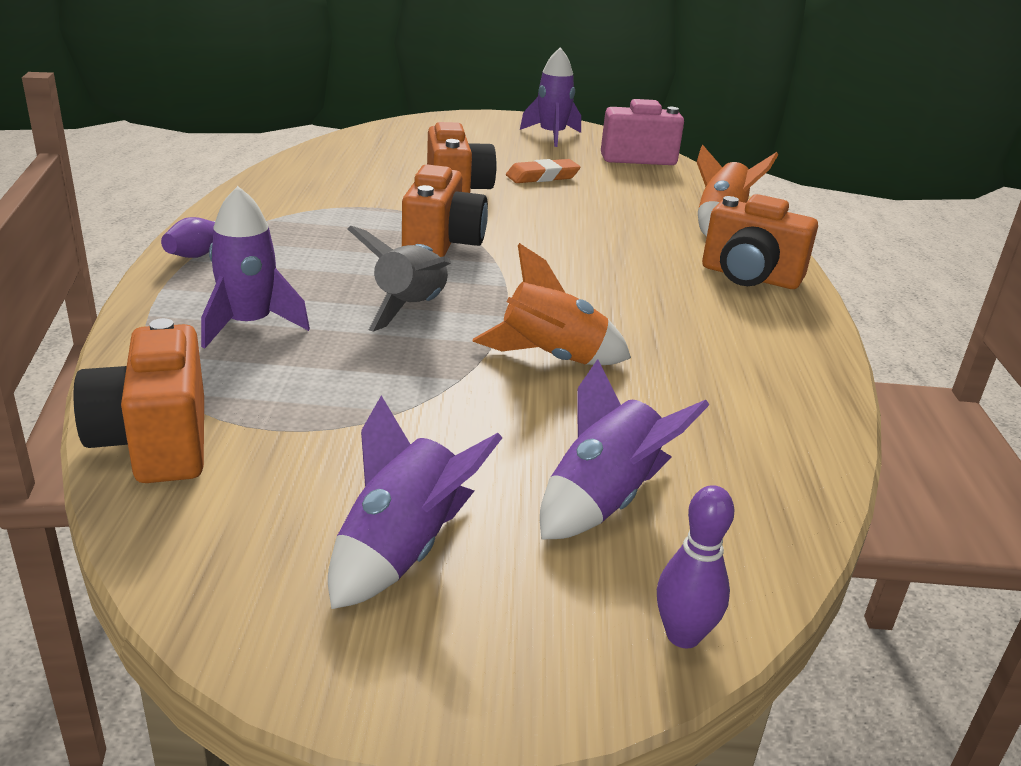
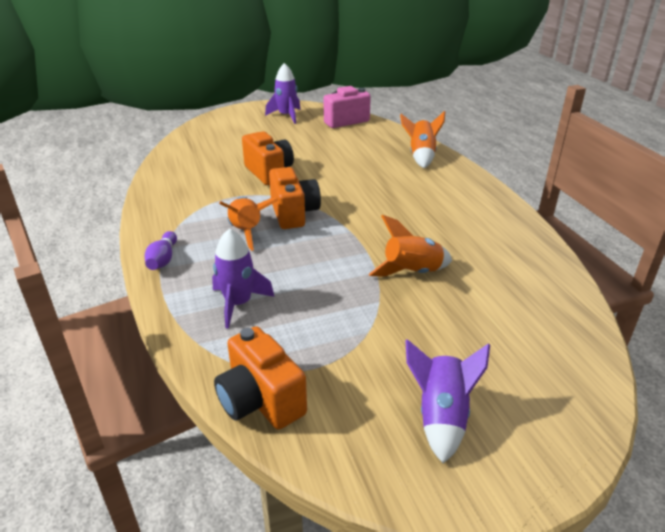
camera: 20 degrees left, 5 degrees up
grey rocket [348,226,451,332] -> none
orange eraser [506,159,581,183] -> none
purple rocket [540,359,710,540] -> none
purple bowling pin [657,485,735,648] -> none
orange camera [702,194,818,289] -> none
none -> orange rocket [219,197,279,251]

